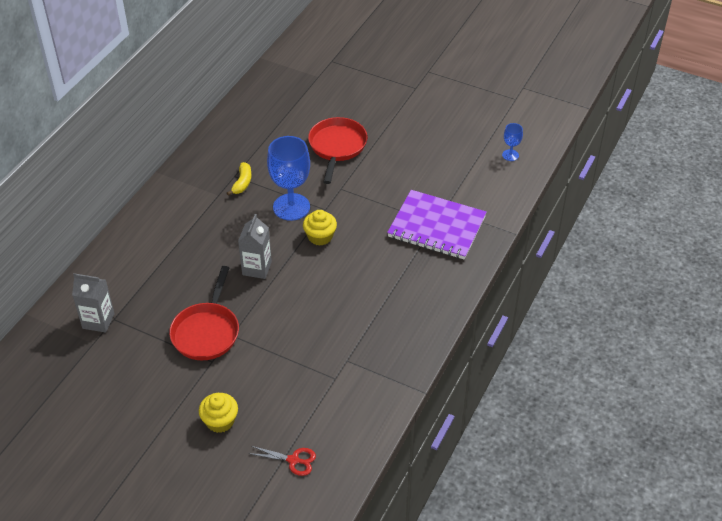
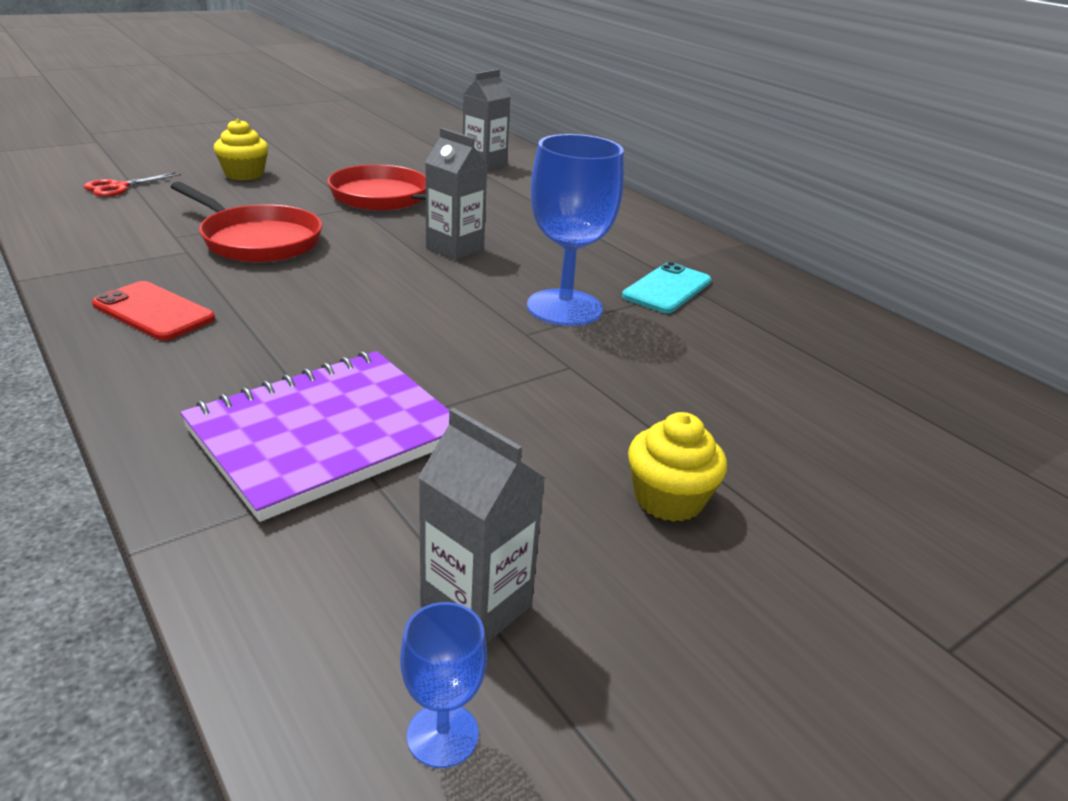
camera: 115 degrees right, 15 degrees down
yellow banana [227,162,252,196] -> turquoise phone [622,262,711,313]
yellow cupcake [303,210,337,246] -> yellow cupcake moved to [628,412,727,522]
red pan [308,117,368,184] -> red pan moved to [171,182,322,262]
none -> red phone [92,281,215,341]
none -> grey carton [418,408,545,644]

